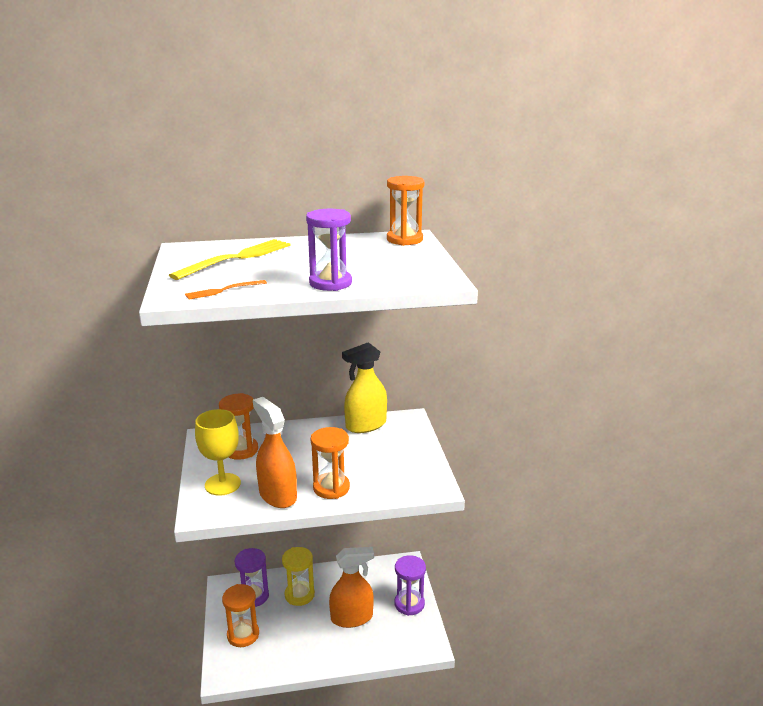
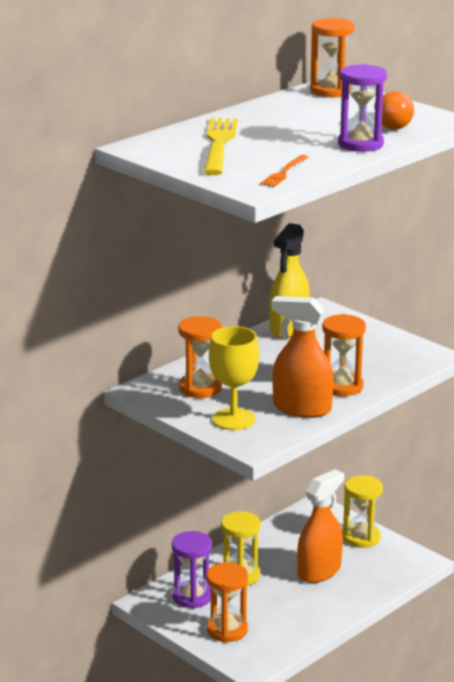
camera: 35 degrees left, 0 degrees up
purple hourglass [394,555,426,616] -> yellow hourglass [343,475,383,548]
none -> orange light bulb [374,91,414,130]

